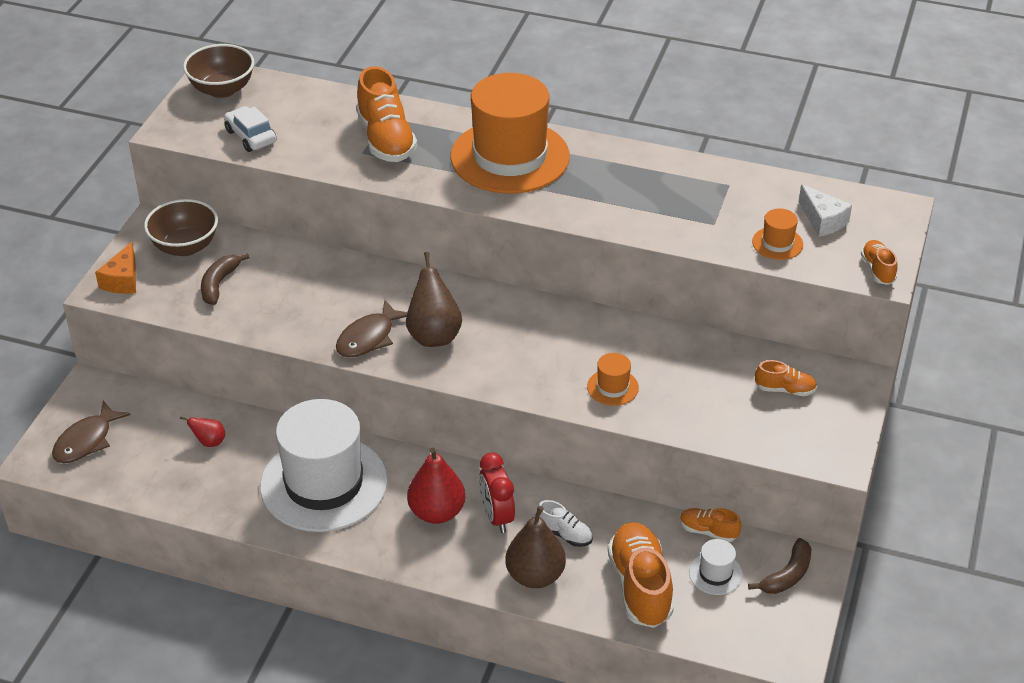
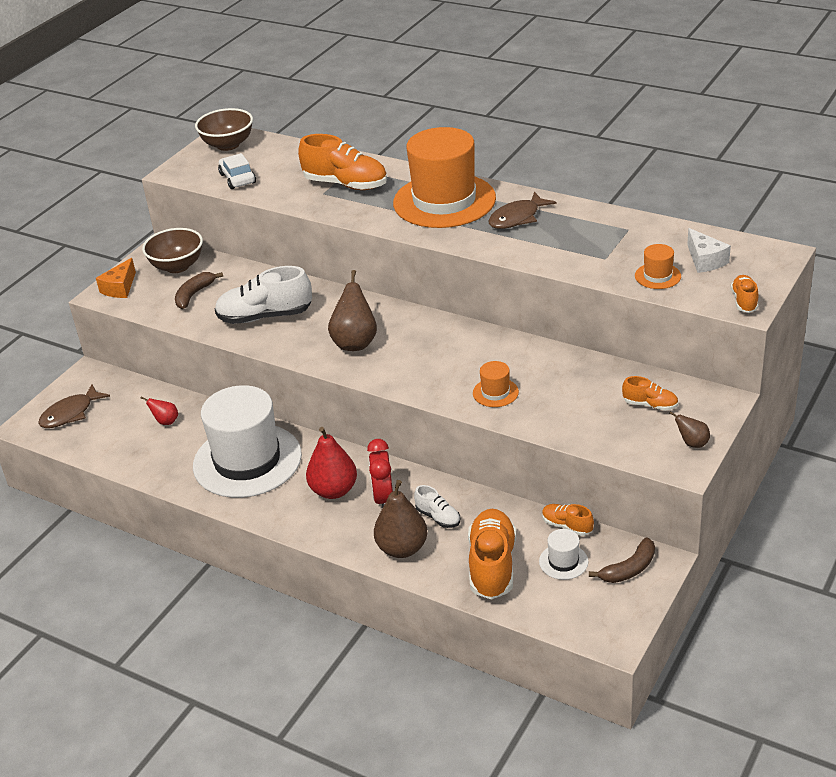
camera: 15 degrees right, 5 degrees down
brown fish [336,300,407,358] -> brown fish moved to [488,192,556,229]
orange shoe [356,66,417,162] -> orange shoe turned 60 degrees counterclockwise [298,134,387,190]
none -> white shoe [215,266,312,324]
none -> brown pear [669,411,710,448]

